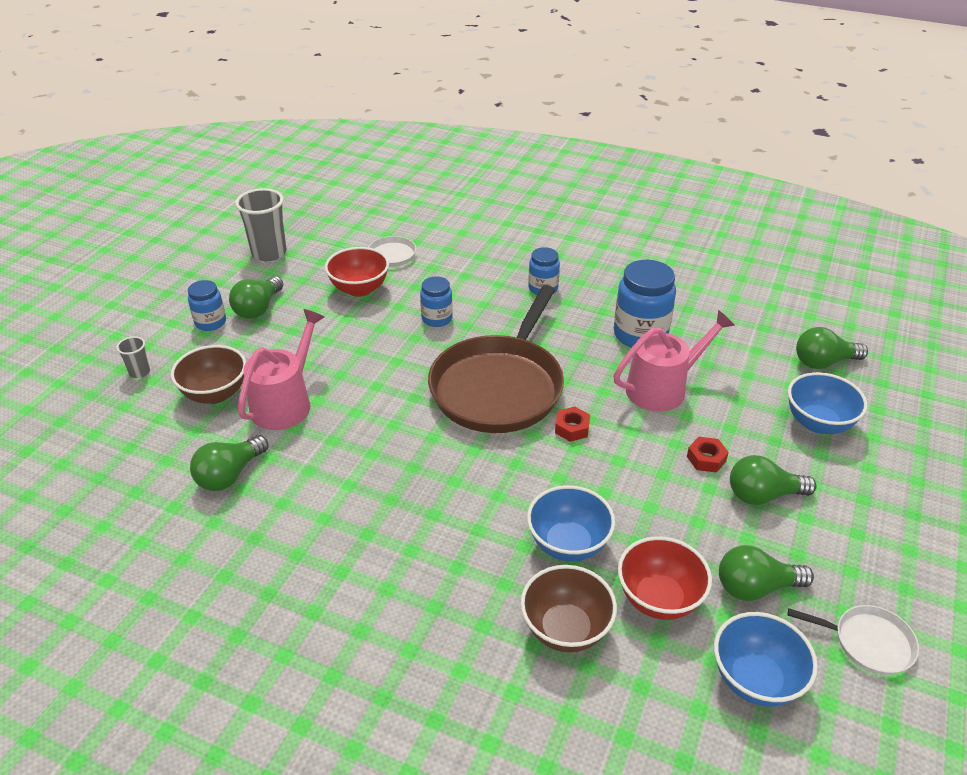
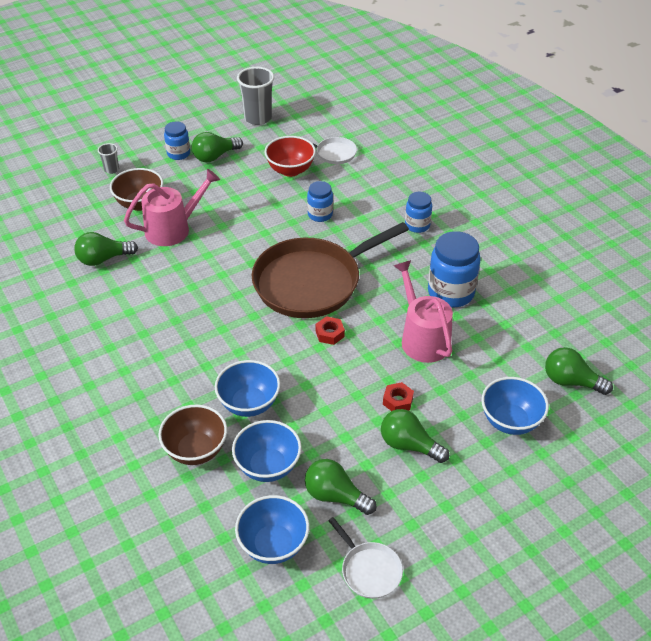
camera: 35 degrees right, 5 degrees up
pink watering can [613,310,735,412] -> pink watering can turned 120 degrees counterclockwise [394,260,453,363]
red bowl [618,536,712,620] -> blue bowl [232,420,302,482]

